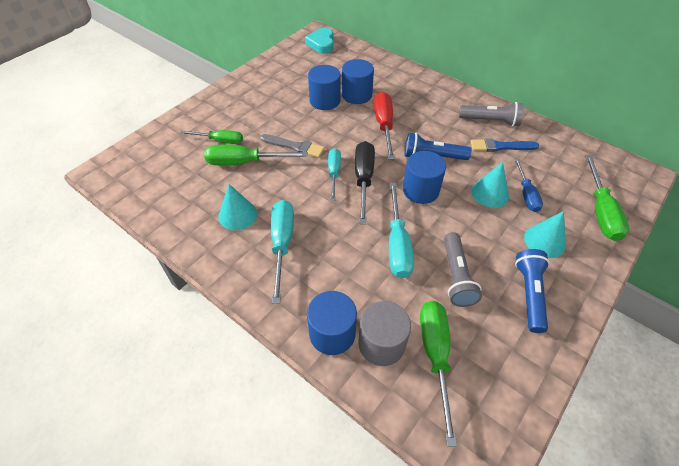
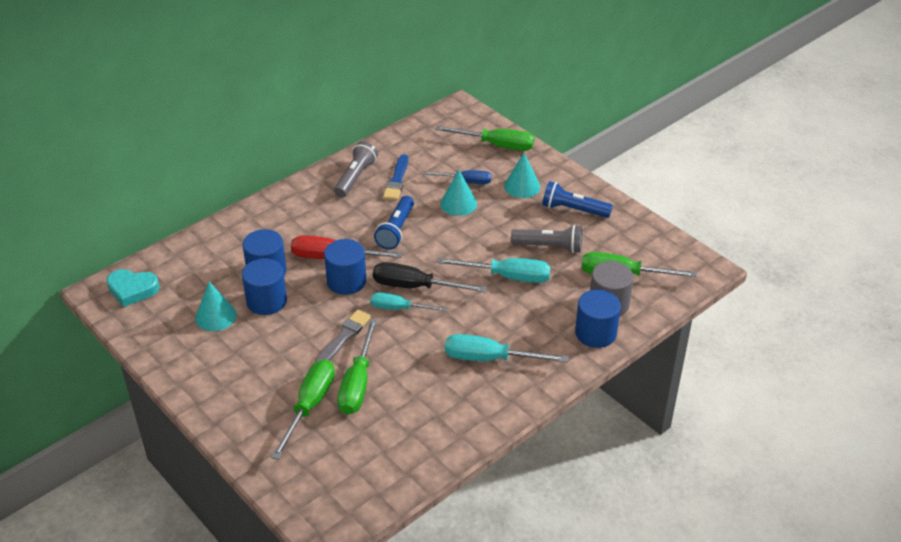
camera: 80 degrees left, 10 degrees down
green screwdriver [180,130,243,144] -> green screwdriver [271,359,335,460], size x1.52
turquoise cone [218,184,257,230] -> turquoise cone moved to [195,282,237,331]
blue cylinder [403,151,446,204] -> blue cylinder moved to [324,239,367,295]

